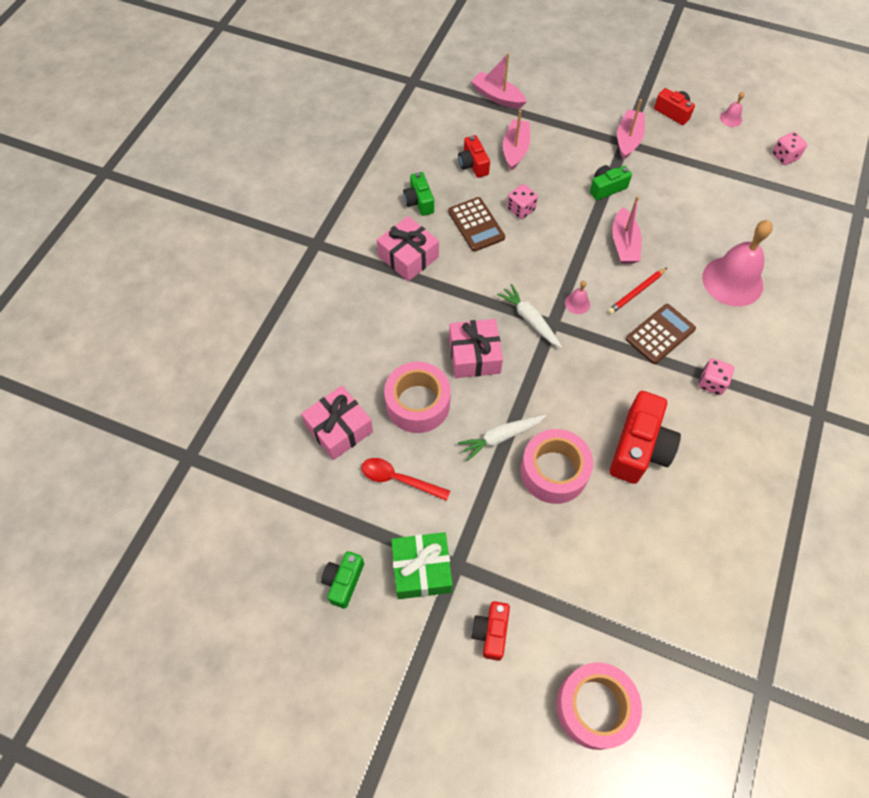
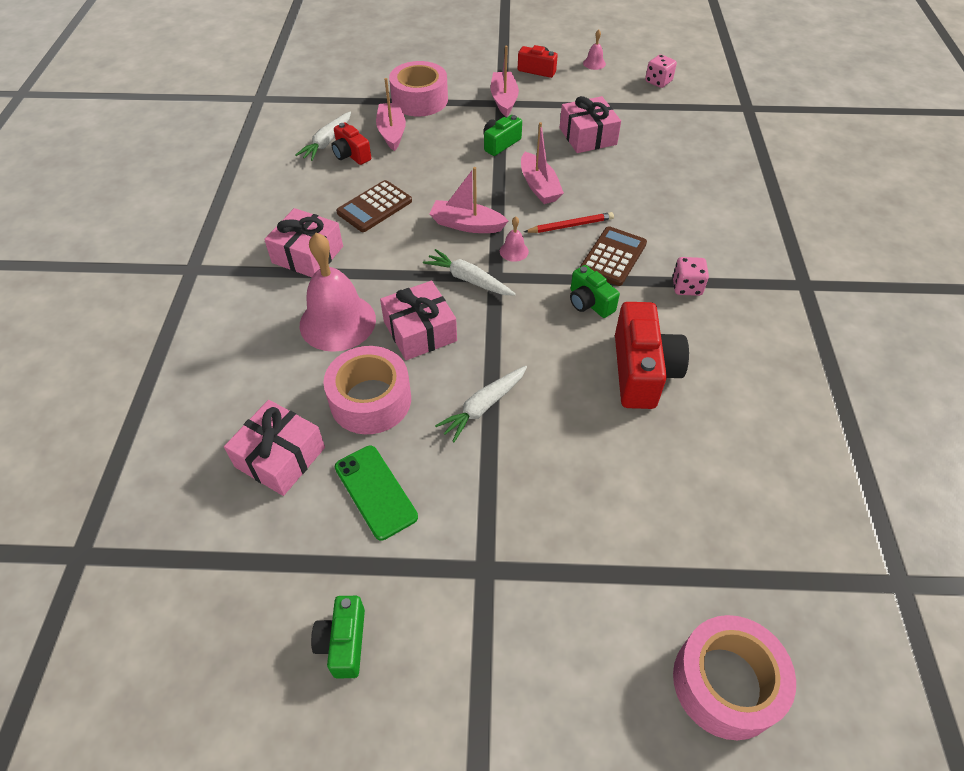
camera: 20 degrees left, 10 degrees down
red spoon [361,458,450,501] -> green phone [335,446,418,540]
green gift [391,532,453,599] -> none
green camera [403,172,434,216] -> green camera moved to [570,265,620,318]
brown calculator [448,197,505,252] -> brown calculator turned 90 degrees clockwise [336,180,412,232]
pink boat [471,53,527,109] -> pink boat moved to [429,167,508,233]
red camera [471,601,510,661] -> none
pink dice [507,184,538,219] -> none
pink tape [521,429,593,504] -> pink tape moved to [389,61,448,117]
red pencil [607,268,667,315] -> red pencil turned 135 degrees counterclockwise [524,212,614,233]
pink bell [702,220,773,306] -> pink bell moved to [300,233,376,352]
none -> white carrot [296,112,351,161]
none -> pink gift [560,96,621,153]

